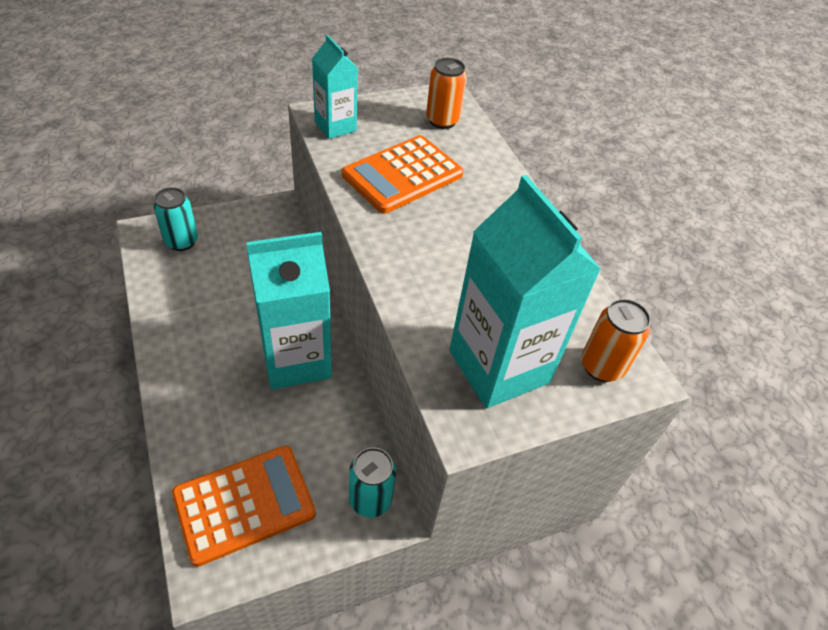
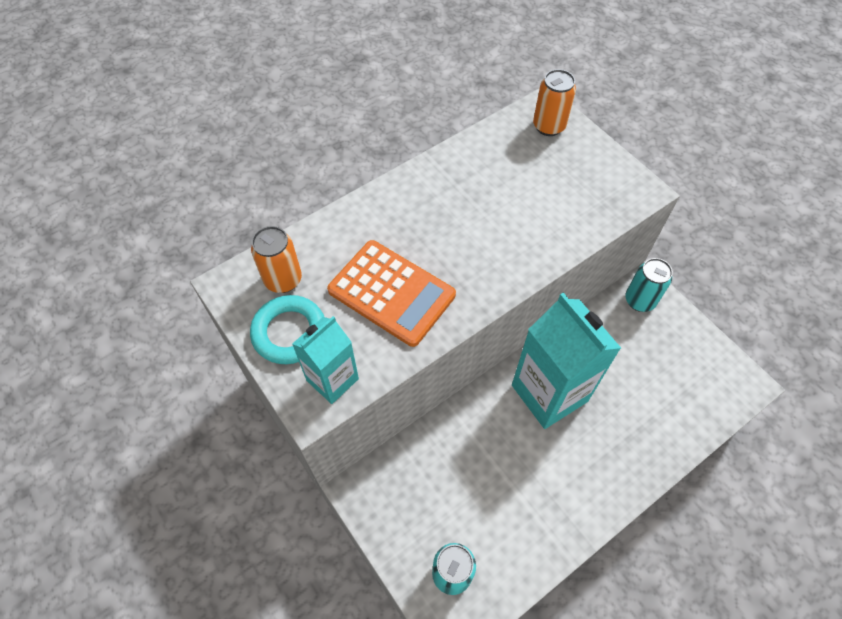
camera: 100 degrees left, 10 degrees up
orange calculator [172,446,316,567] -> none
turquoise carton [449,175,601,409] -> none
none -> turquoise ring [250,295,324,364]

